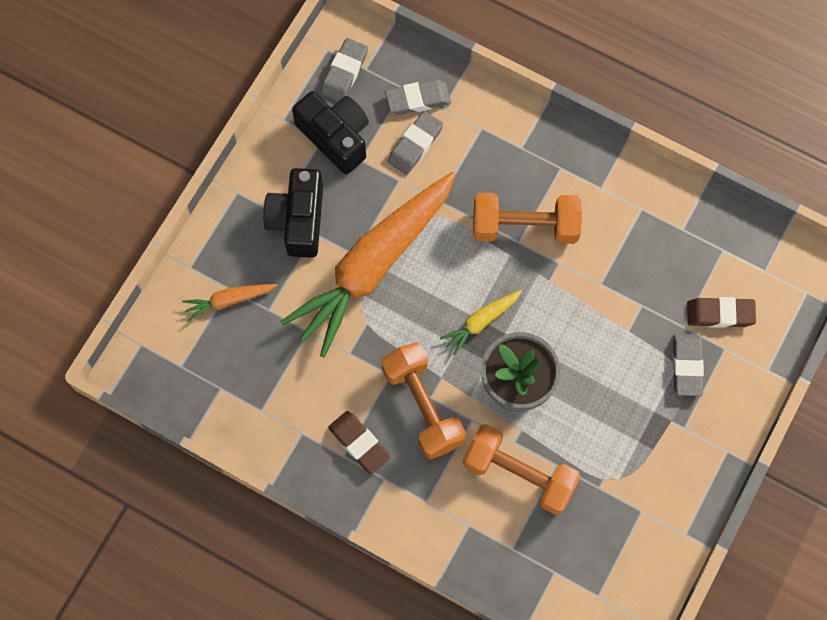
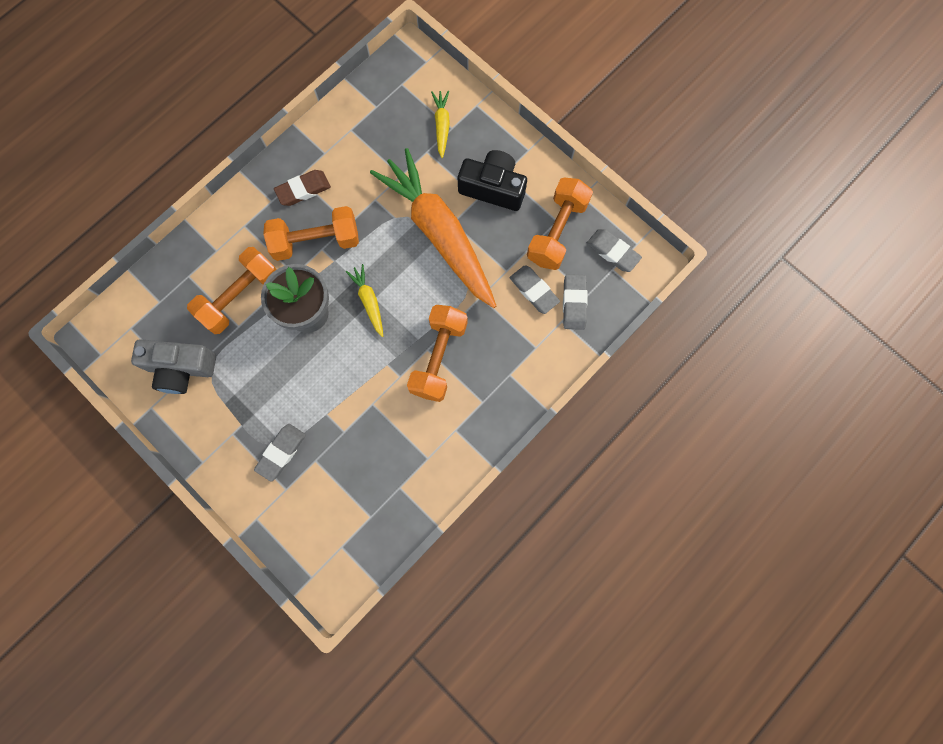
camera: 105 degrees right, 5 degrees up
orange carrot [182,284,277,322] -> yellow carrot [431,91,450,158]
black camera [292,91,369,174] -> orange dumbbell [527,178,593,270]
grey eraser [673,334,704,396] -> grey eraser turned 75 degrees counterclockwise [254,424,306,481]
brown eraser [687,297,756,328] -> none
none -> grey camera [131,339,216,394]

